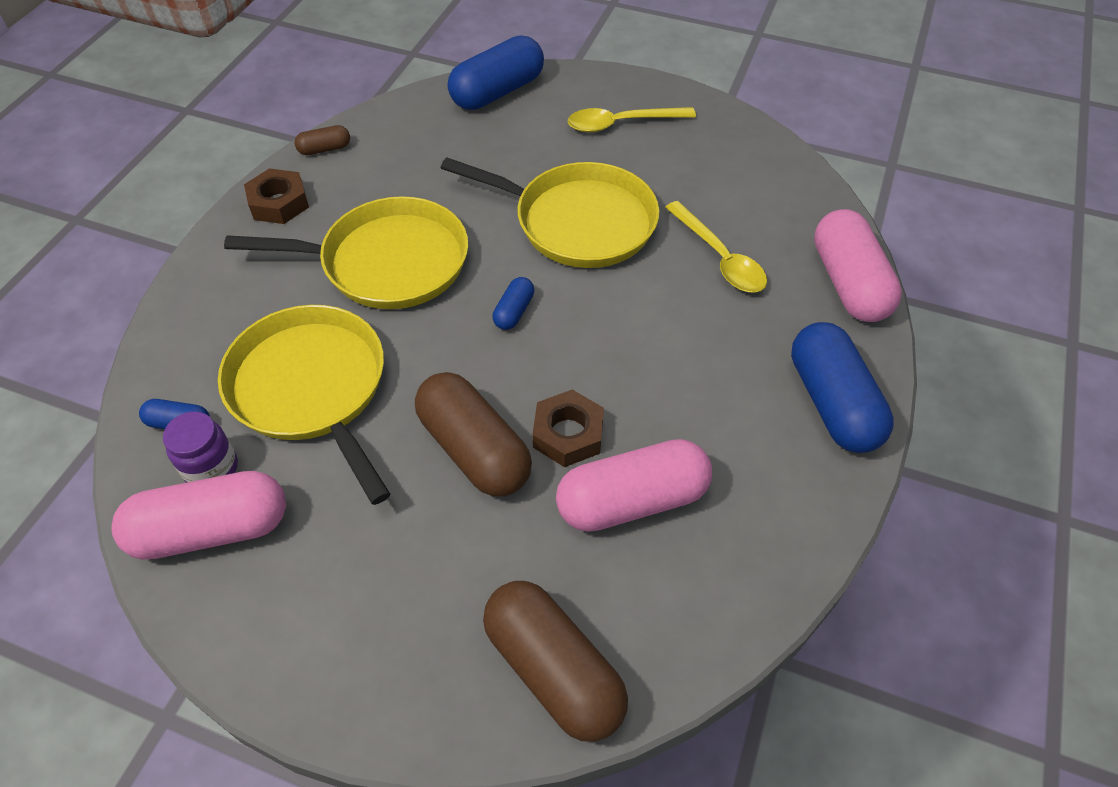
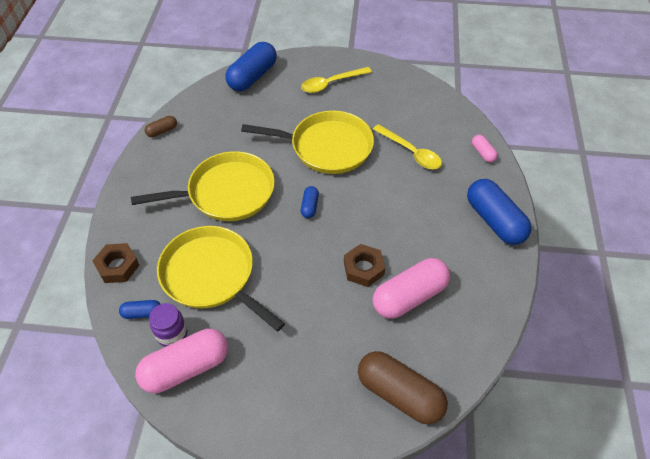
camera: 15 degrees left, 0 degrees up
brown nut [244,168,309,224] -> brown nut moved to [93,243,139,283]
brown capsule [415,372,532,497] -> none
pink capsule [814,209,902,322] -> pink capsule [472,135,498,162], size x0.47

